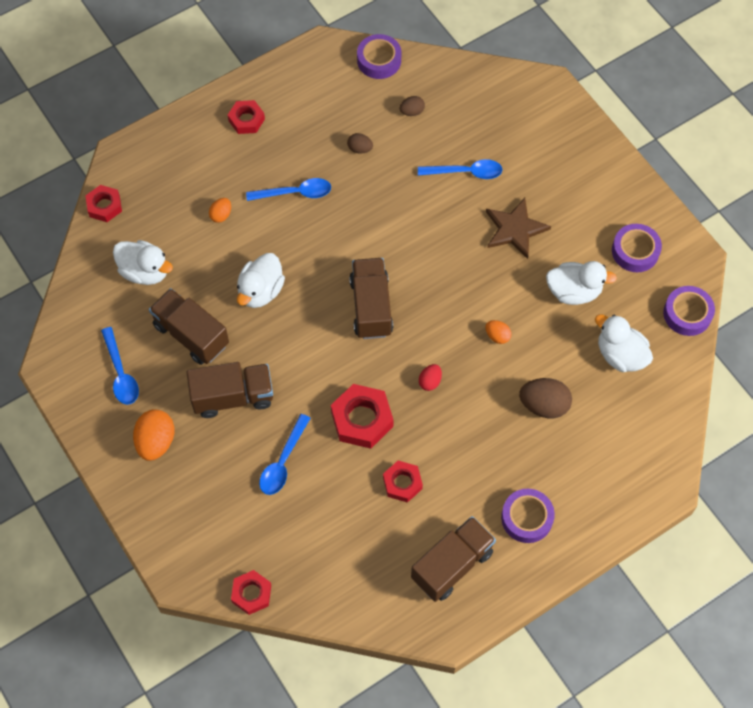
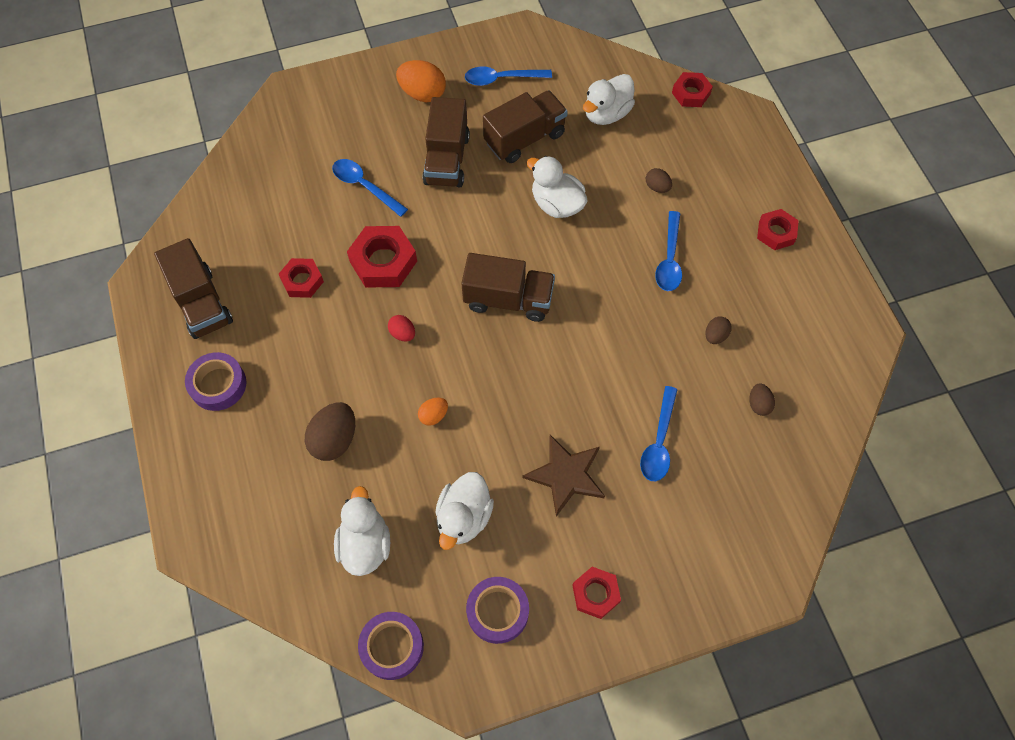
camera: 105 degrees right, 0 degrees up
orange egg [209,198,231,223] -> brown egg [646,168,672,193]
red nut [231,570,271,615] -> red nut moved to [572,567,621,619]
purple tape [357,34,401,79] -> none
white duck [595,314,653,372] -> white duck turned 60 degrees counterclockwise [334,486,390,576]

